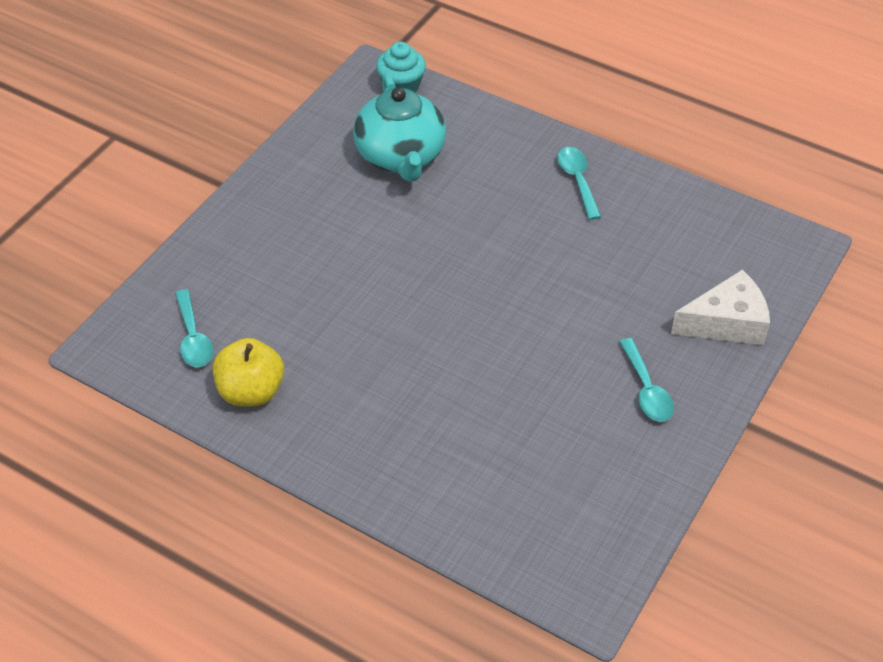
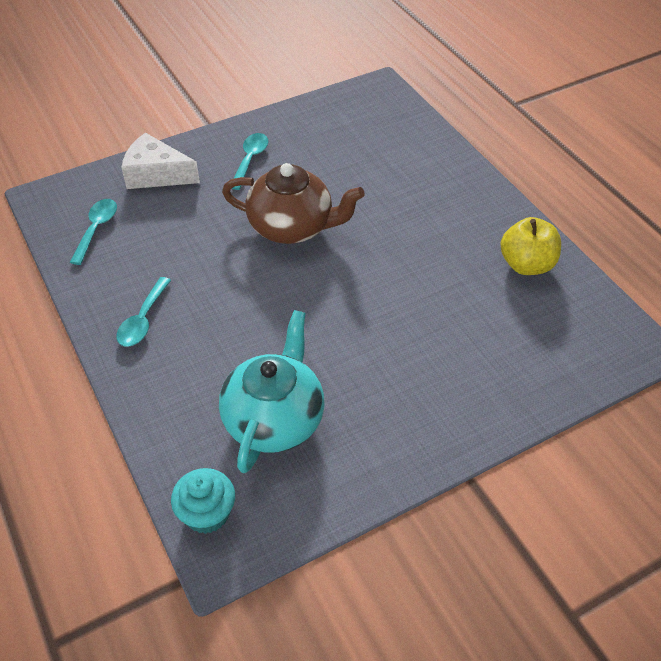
camera: 150 degrees left, 0 degrees up
turquoise spoon [175,289,214,367] -> turquoise spoon moved to [70,199,117,265]
none -> brown teapot [222,163,365,244]

